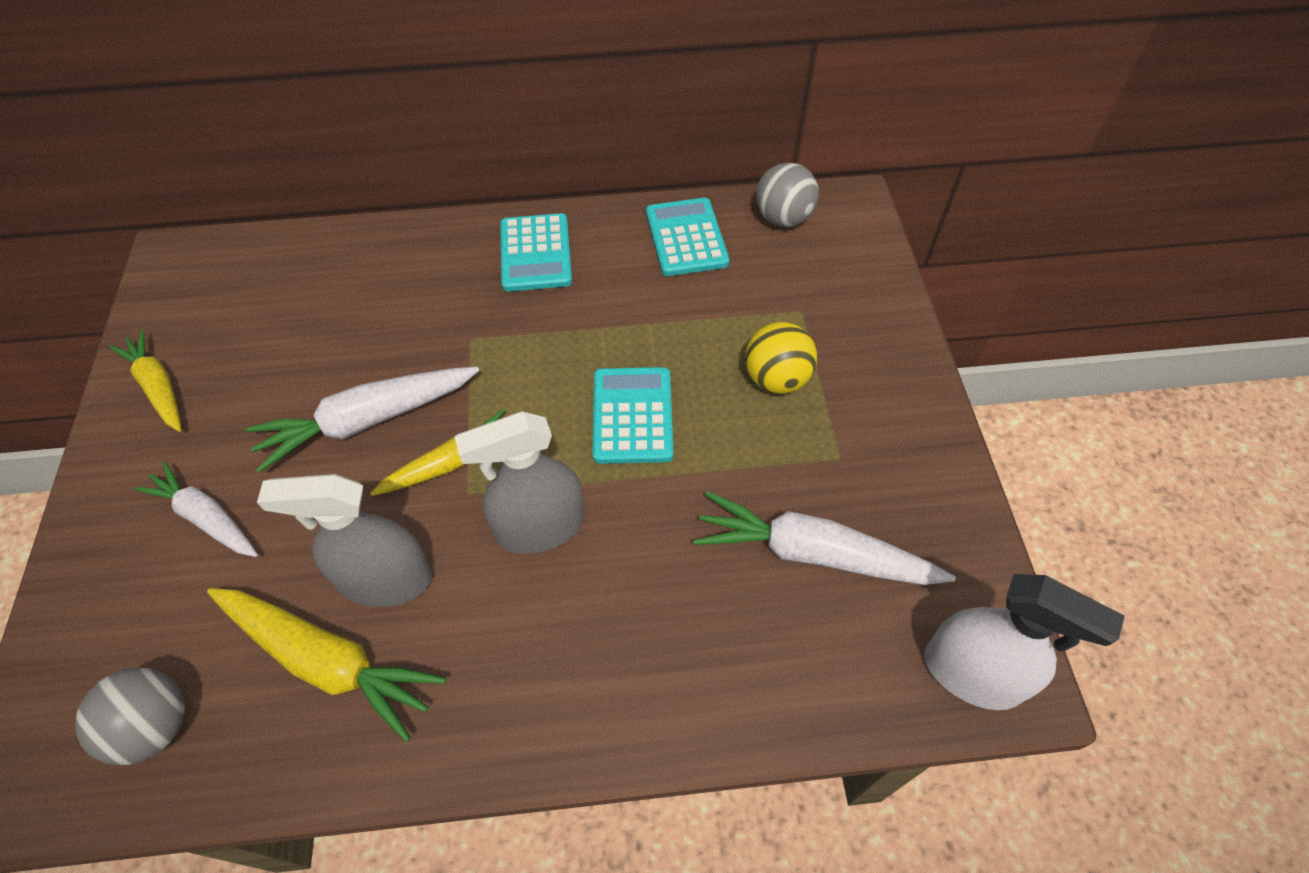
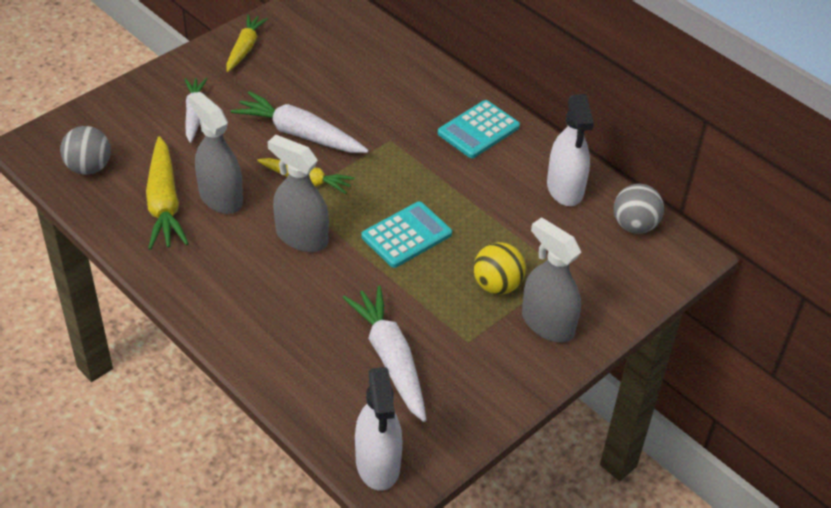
camera: 50 degrees right, 10 degrees down
turquoise calculator [646,198,729,276] -> white spray bottle [547,94,594,206]
none -> grey spray bottle [522,217,581,342]

